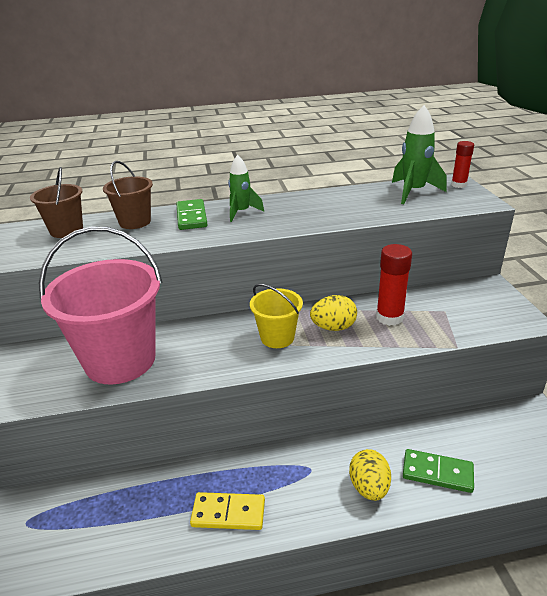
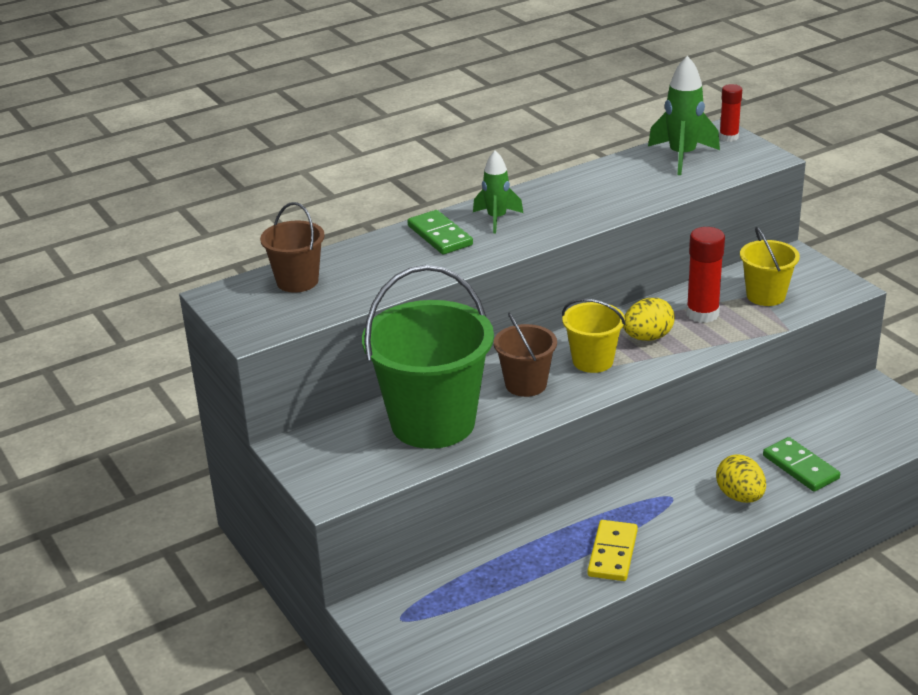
camera: 20 degrees left, 0 degrees up
pink bucket [39,226,163,385] -> green bucket [362,265,494,449]
brown bucket [103,161,153,229] -> brown bucket moved to [494,312,557,397]
yellow domino [190,492,265,530] -> yellow domino turned 60 degrees counterclockwise [587,520,638,581]
green domino [403,449,474,493] -> green domino turned 60 degrees clockwise [763,437,840,491]
none -> yellow bucket [740,227,800,306]

